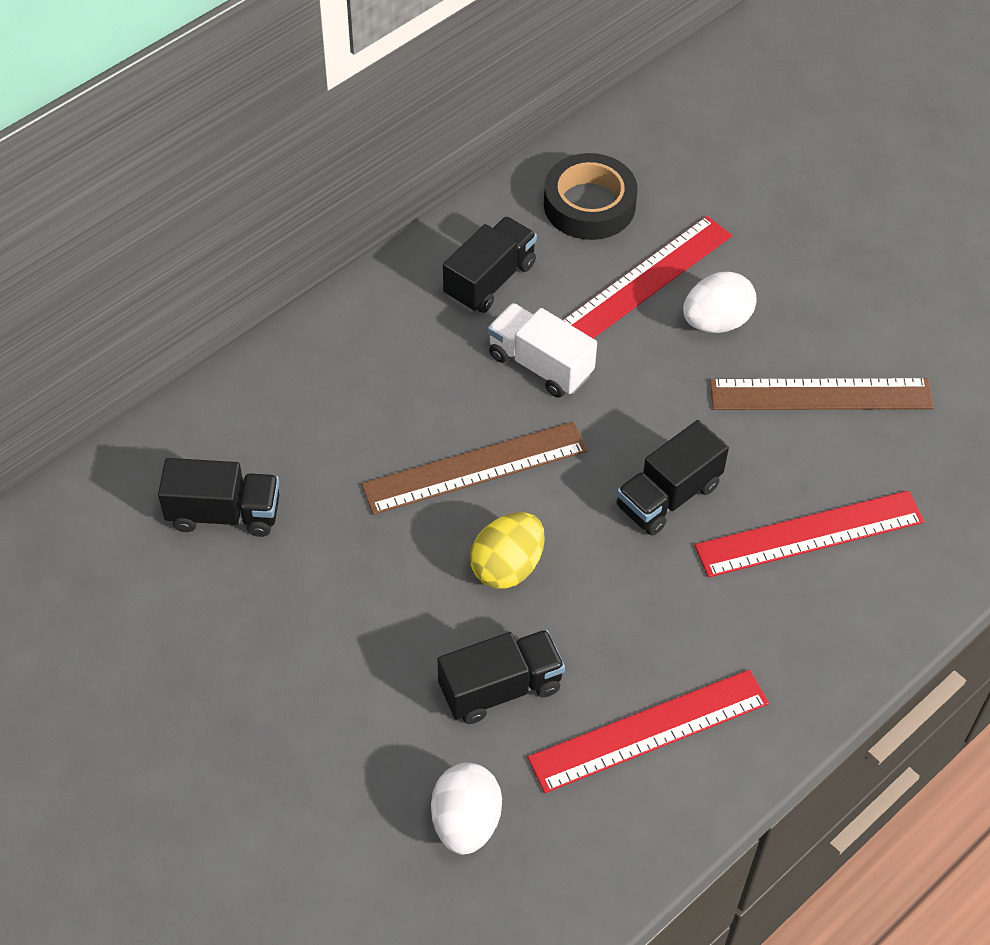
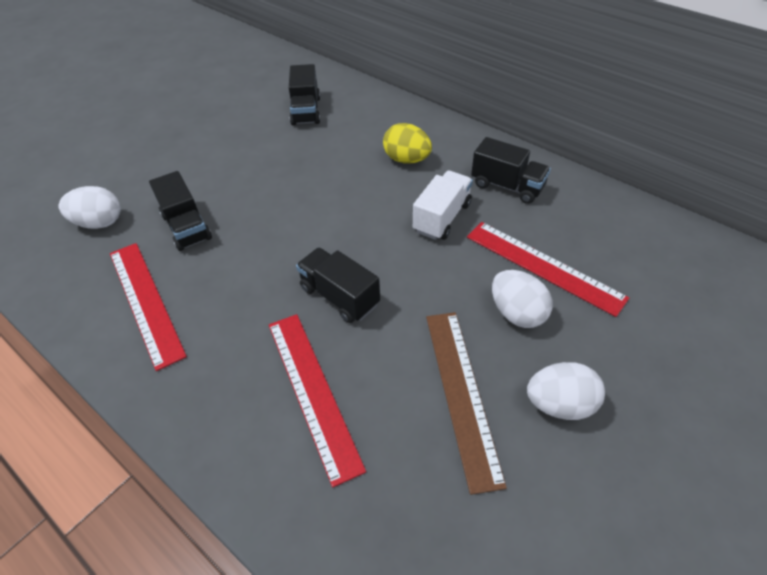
camera: 85 degrees right, 5 degrees down
brown ruler [361,422,587,515] -> none
yellow egg [470,512,545,589] -> yellow egg moved to [383,123,432,164]
black tape [544,153,638,240] -> none
none -> white egg [527,362,605,420]

